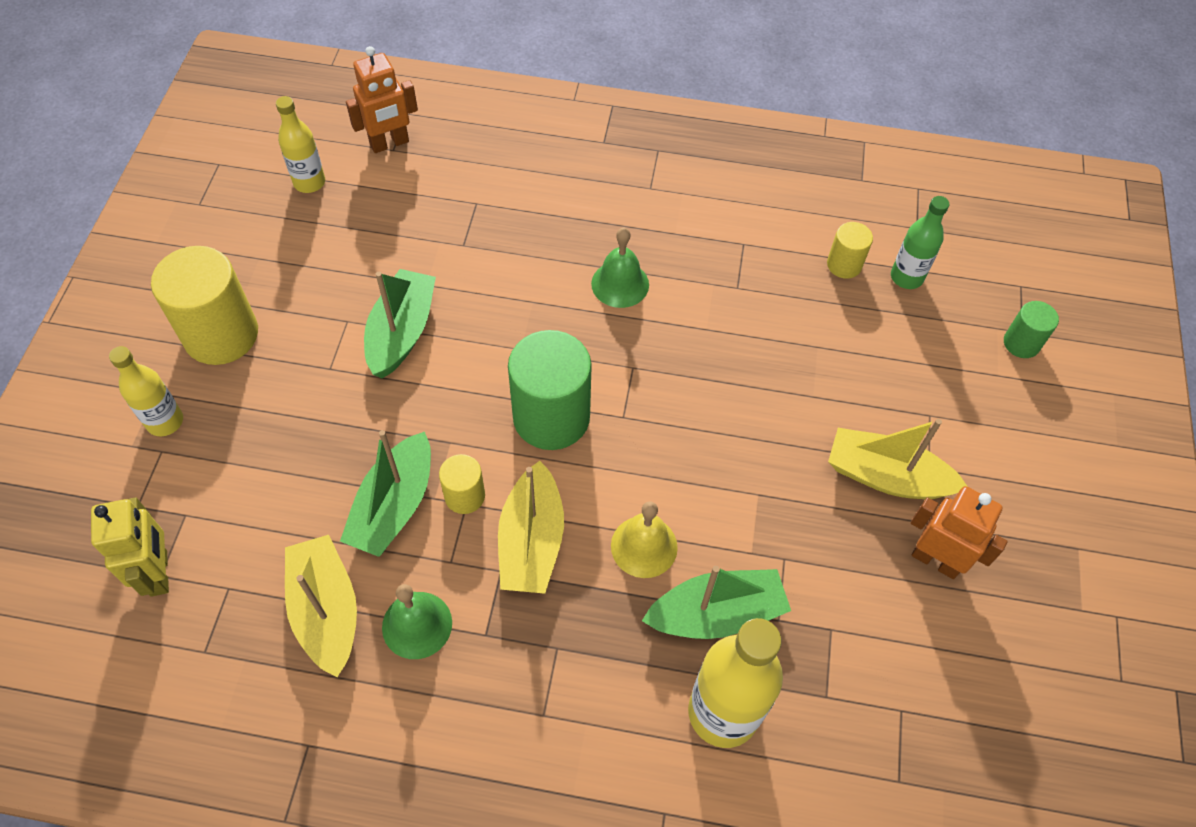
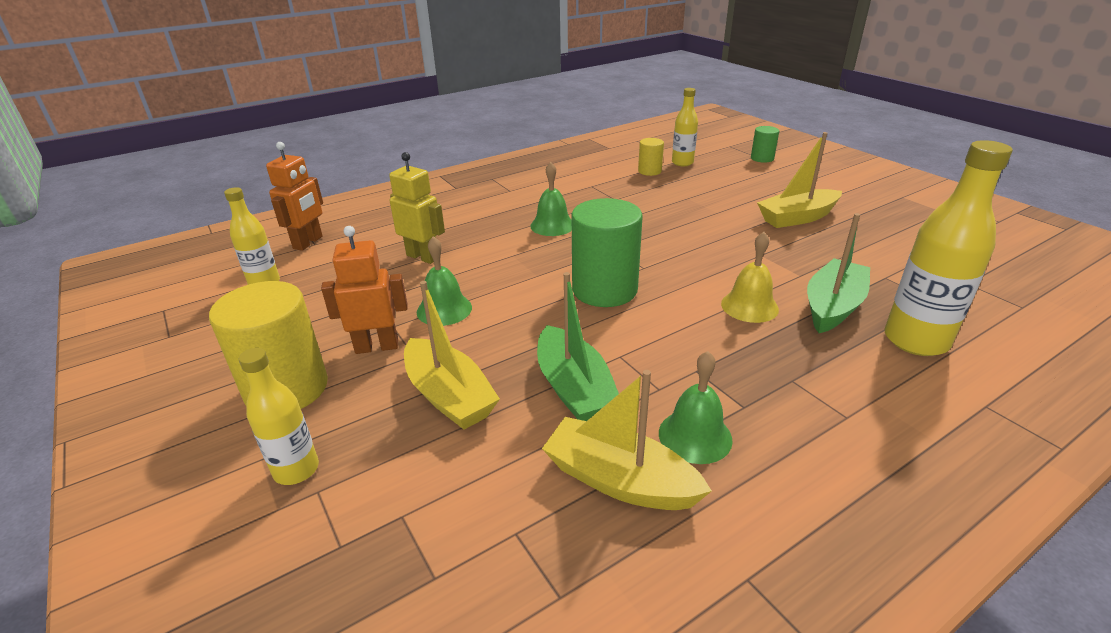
camera: 40 degrees left, 25 degrees down
yellow robot [91,498,169,597] -> yellow robot moved to [389,152,445,264]
green boat [364,269,436,378] -> green bell [417,236,472,326]
yellow cylinder [439,454,485,514] -> none
yellow boat [498,461,564,594] -> yellow boat moved to [404,281,500,430]
green bottle [891,196,950,289] -> yellow bottle [672,88,698,166]
orange robot [911,486,1008,579] -> orange robot moved to [321,226,408,354]

